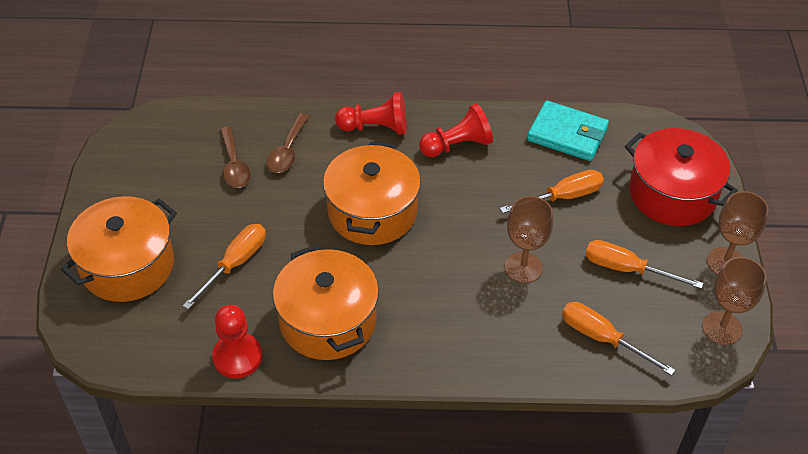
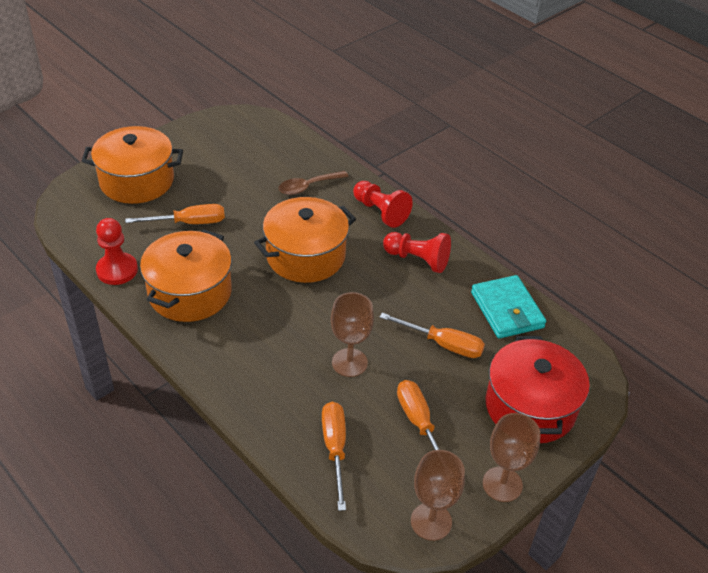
camera: 45 degrees right, 5 degrees down
brown spoon [220,126,251,188] -> none

